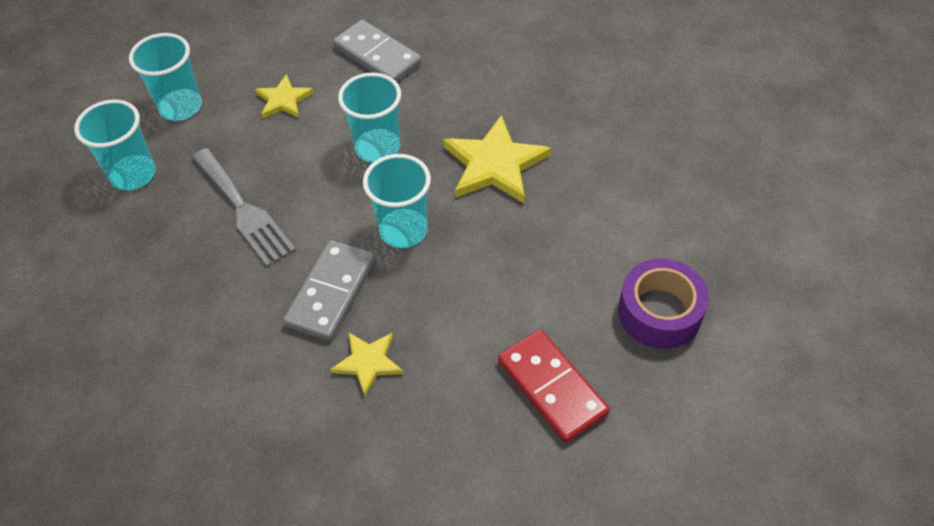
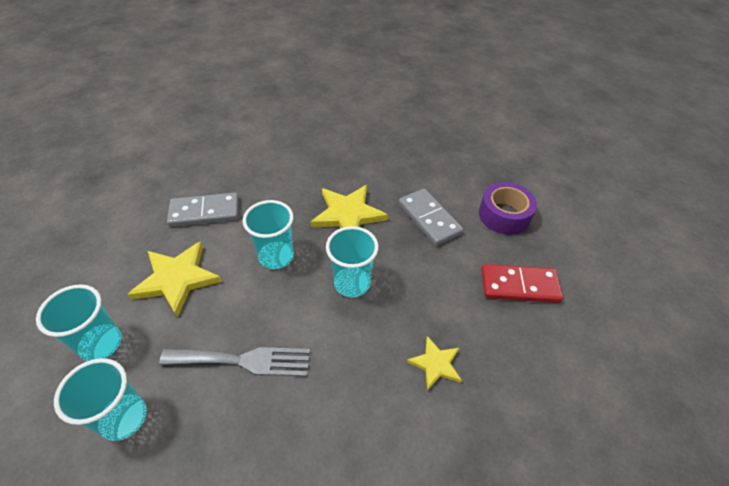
camera: 55 degrees left, 5 degrees down
yellow star [255,74,314,118] -> yellow star [127,241,222,318], size x1.75
grey domino [283,240,375,341] -> grey domino moved to [399,189,463,246]

